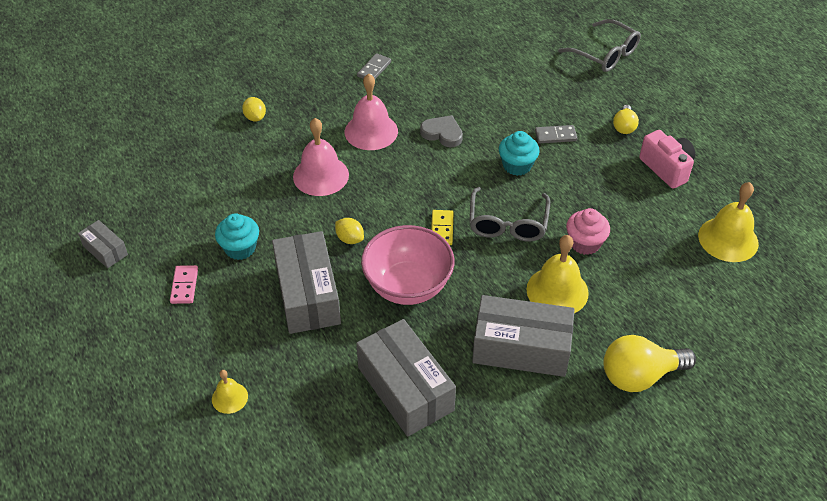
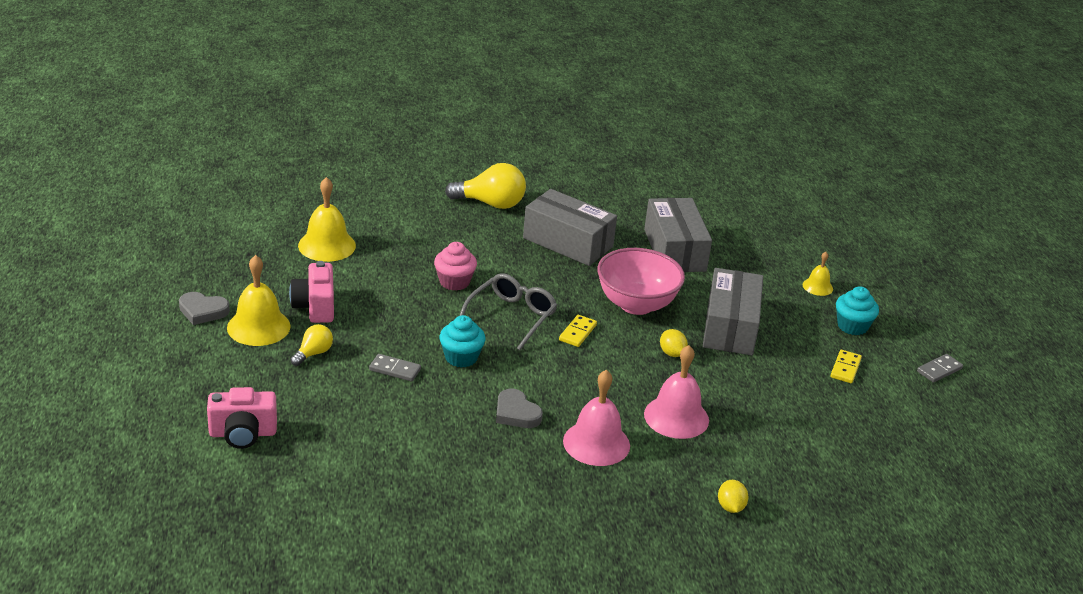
camera: 160 degrees left, 15 degrees down
grey box [78,220,128,268] -> none
pink domino [170,265,198,304] -> yellow domino [830,350,862,383]
turquoise cupcake [215,213,259,260] -> turquoise cupcake moved to [836,286,879,335]
grey domino [357,53,391,79] -> grey domino moved to [917,354,963,383]
yellow bell [526,235,589,313] -> yellow bell moved to [227,255,291,346]
grey glasses [558,19,641,72] -> pink camera [207,387,277,449]
none -> grey heart [179,292,230,325]

